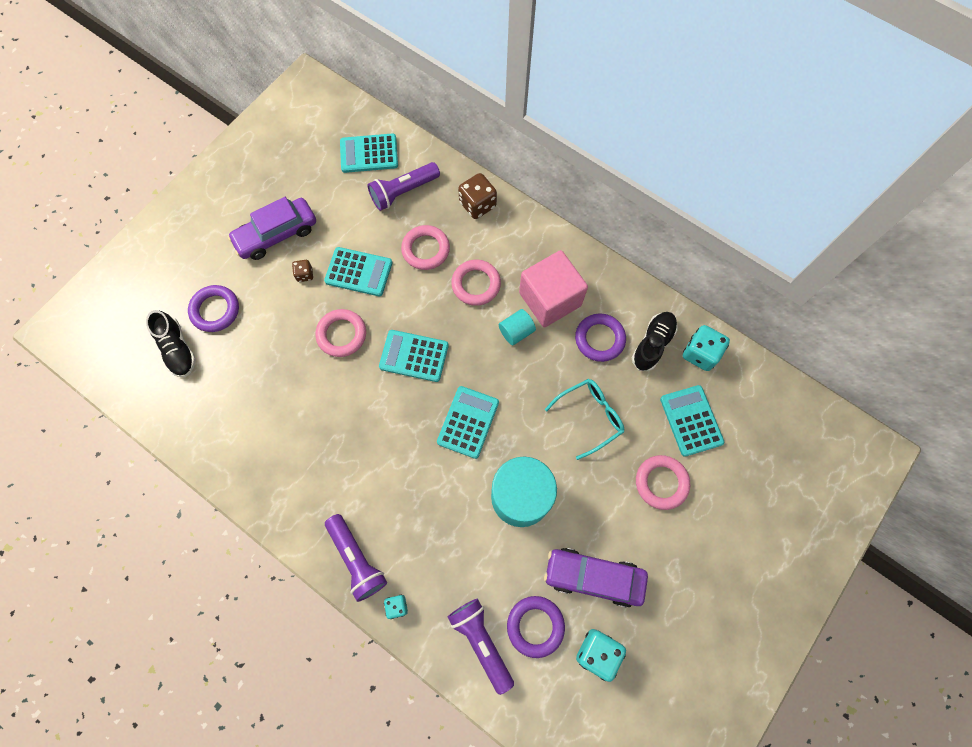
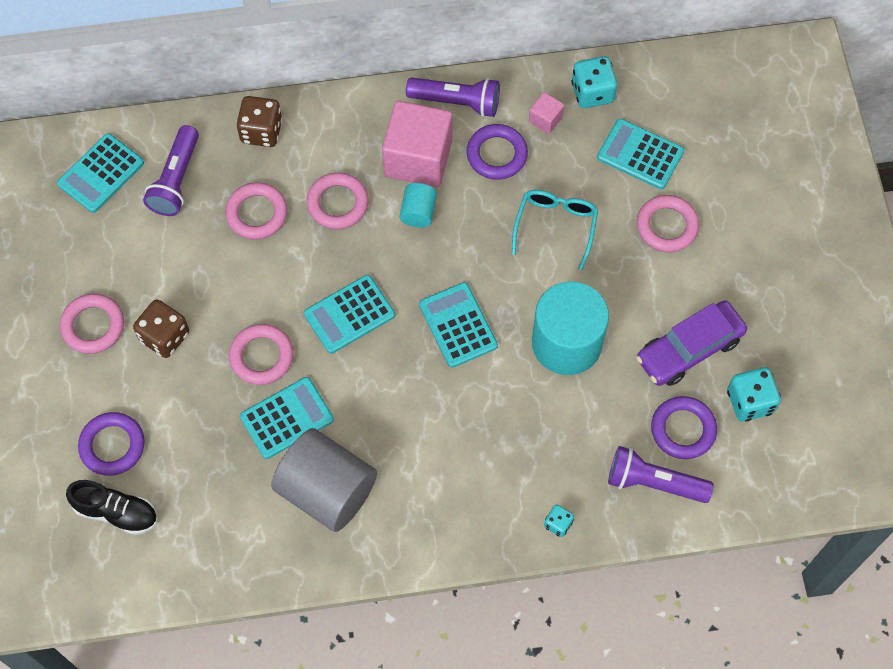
camera: 45 degrees left, 5 degrees down
purple car [228,197,316,260] -> pink ring [60,294,124,354]
brown dice [292,260,313,282] -> brown dice [133,300,189,358], size x1.82
turquoise calculator [324,247,393,296] -> turquoise calculator moved to [240,377,334,459]
purple flashlight [325,514,387,602] -> purple flashlight moved to [406,77,500,117]
black shoe [632,312,678,371] -> pink cube [529,92,564,134]
none -> grey cylinder [271,428,377,532]

